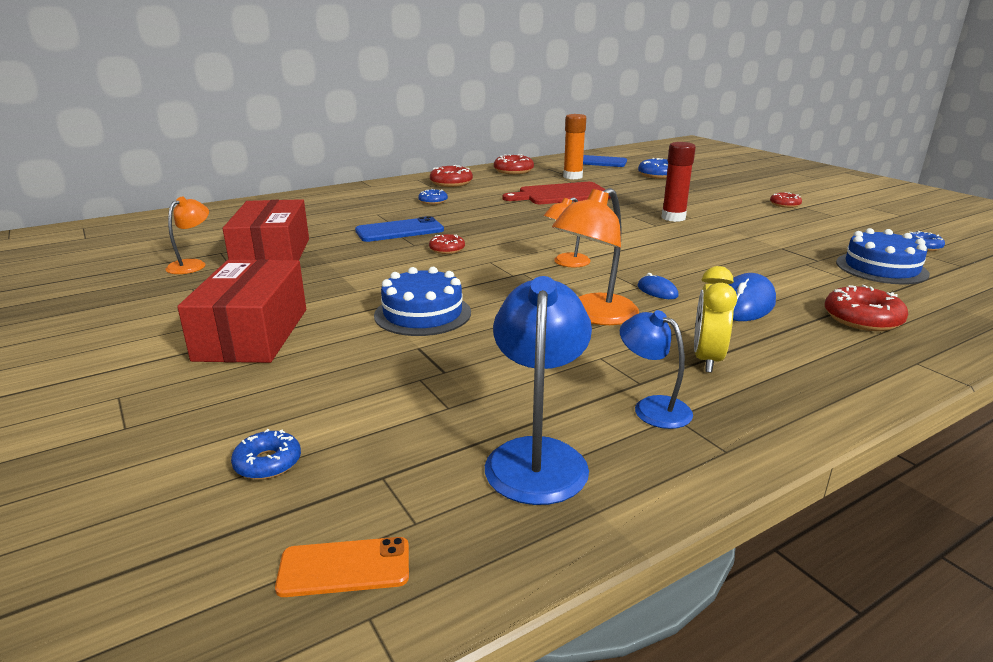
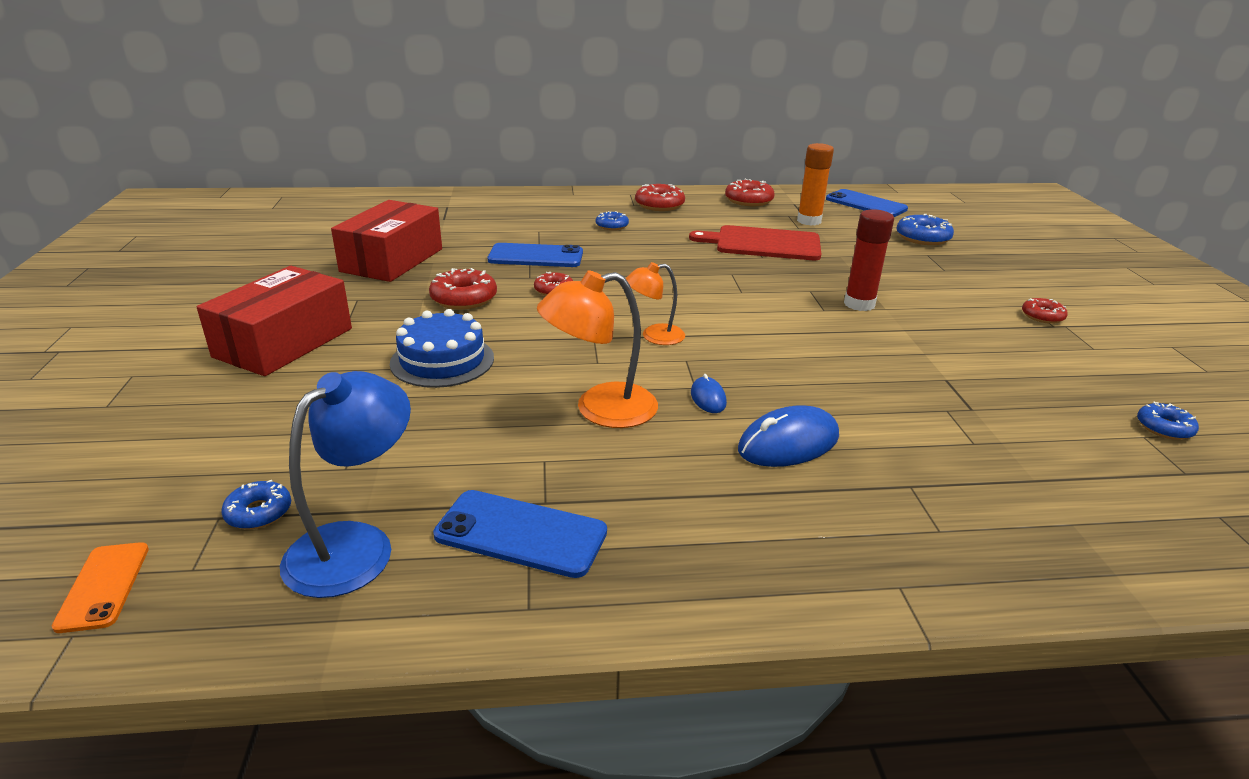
camera: 25 degrees right, 5 degrees up
orange lamp [165,197,209,274] -> none
blue donut [231,429,301,480] -> blue donut moved to [221,480,291,529]
orange phone [275,537,409,597] -> orange phone turned 60 degrees clockwise [51,542,149,633]
blue lamp [620,310,693,429] -> blue phone [433,490,607,578]
yellow clock [694,266,737,373] -> none
red donut [825,285,908,331] -> red donut moved to [429,268,497,309]
blue cake [836,228,930,284] -> none

